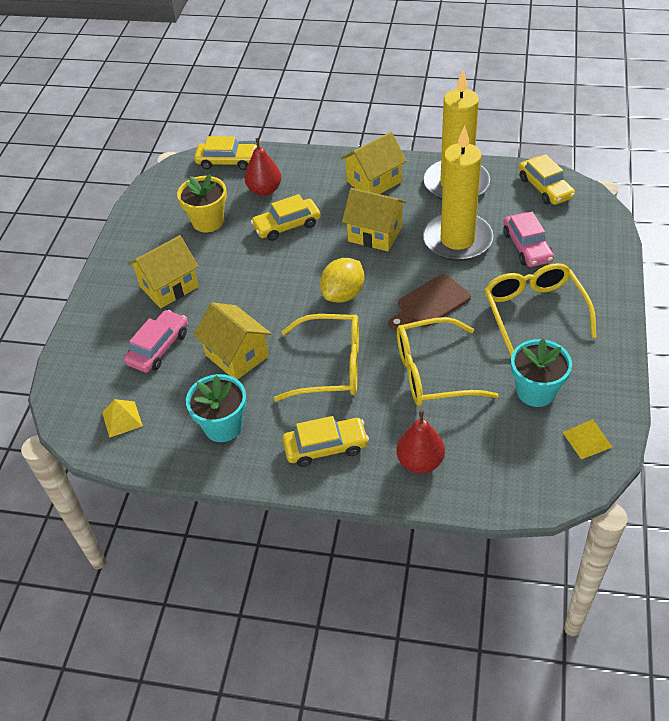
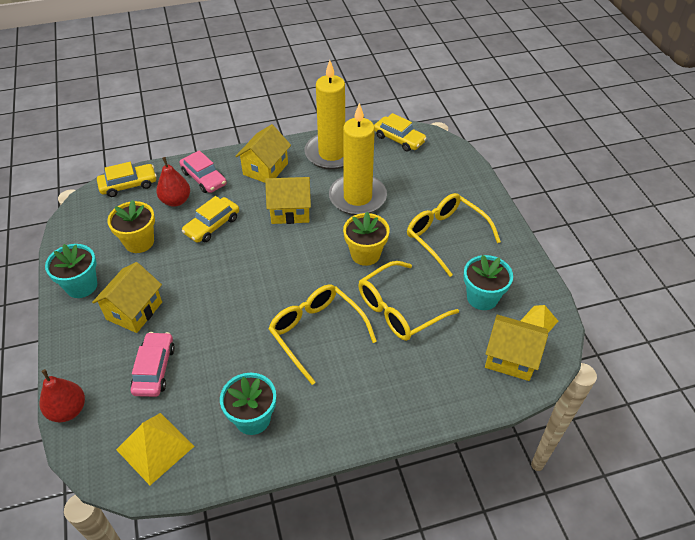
camera: 30 degrees left, 0 degrees up
yellow pyramid [102,399,143,438] -> yellow pyramid [116,413,194,485], size x1.69
yellow house [194,302,271,380] -> yellow house moved to [485,315,548,381]
yellow glasses [274,314,359,401] -> yellow glasses turned 105 degrees counterclockwise [269,284,377,385]
yellow car [282,416,369,467] -> none
yellow lemon [320,258,364,303] -> none
brown cutting board [388,274,471,330] -> yellow flower pot [343,212,390,266]
red pear [396,410,445,474] -> red pear moved to [40,369,85,422]
pink car [503,212,554,267] -> pink car moved to [179,150,227,193]
none -> turquoise flower pot [45,244,97,298]

